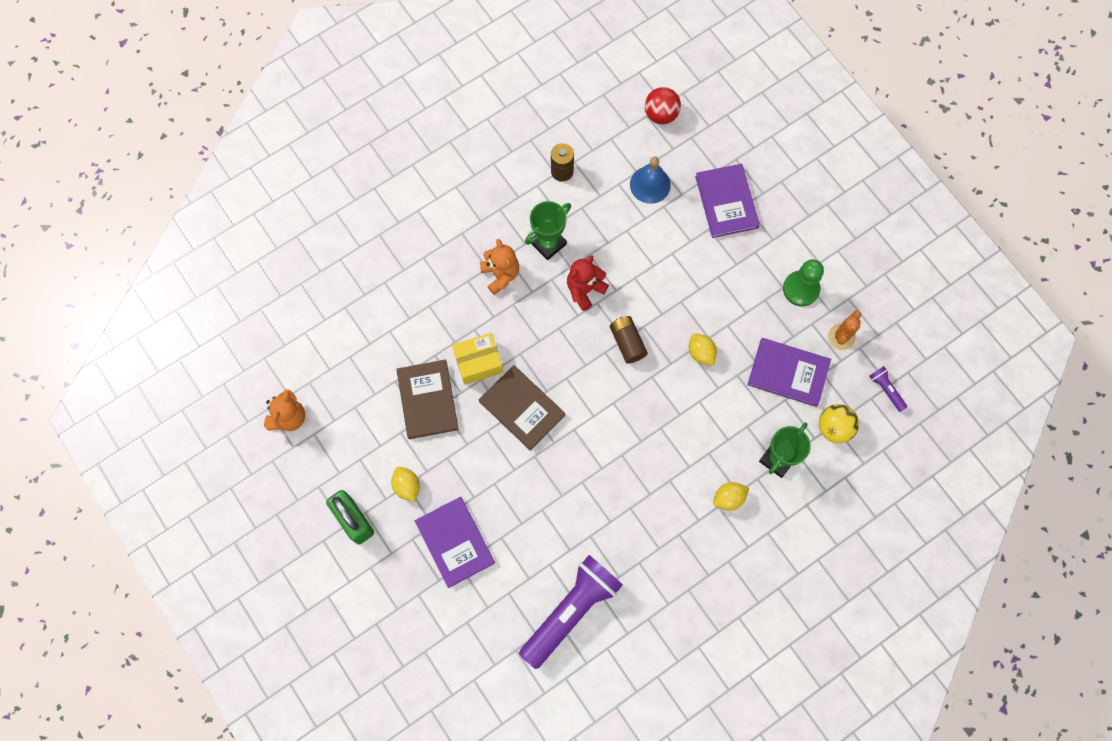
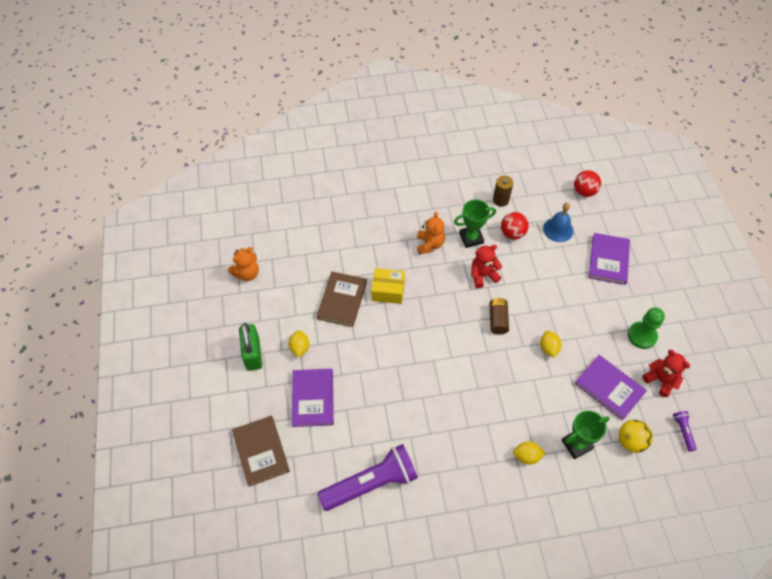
camera: 25 degrees right, 15 degrees down
brown book [479,365,565,451] -> brown book moved to [232,416,290,487]
orange cactus [828,310,861,350] -> red teddy bear [642,350,690,397]
none -> red ball [501,212,529,239]

